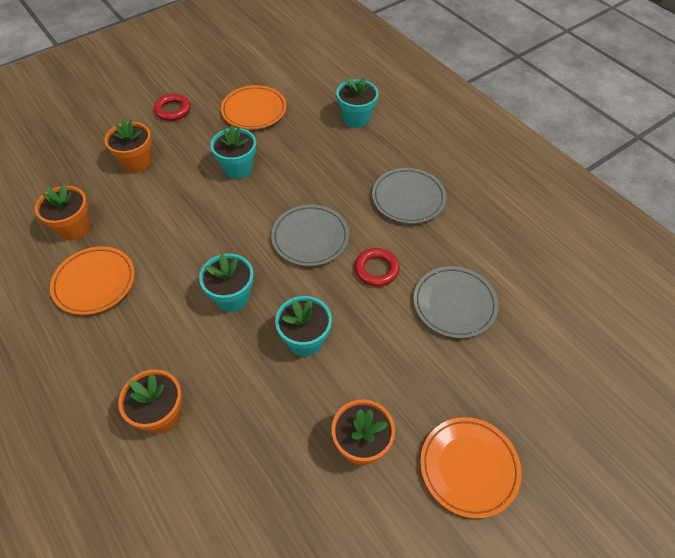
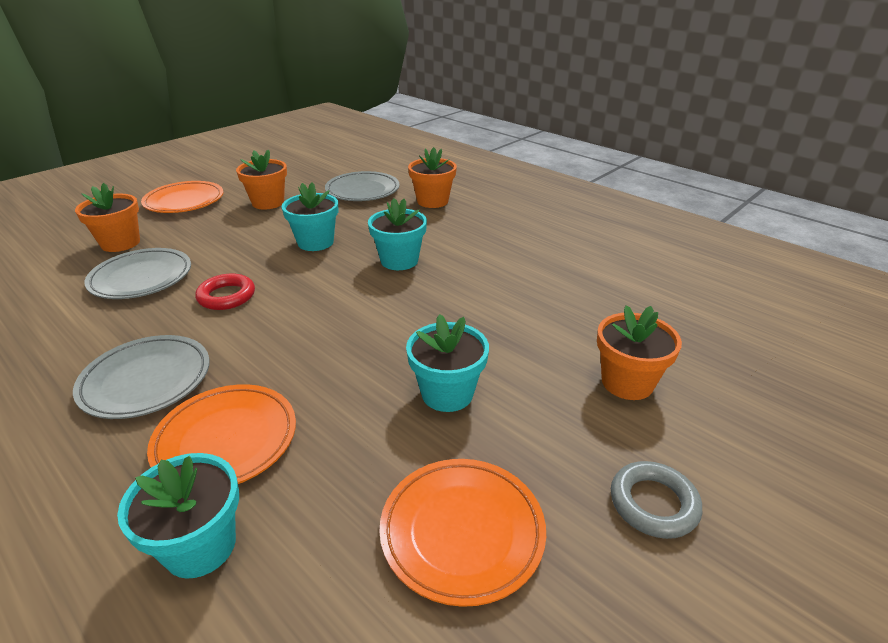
camera: 170 degrees right, 20 degrees down
orange flower pot [35,183,91,240] -> orange flower pot moved to [75,183,140,252]
orange plate [50,246,135,315] -> orange plate moved to [147,384,296,484]
red ring [154,94,191,121] -> grey ring [611,461,702,539]
grey plate [271,205,349,266] -> grey plate moved to [325,171,399,201]

